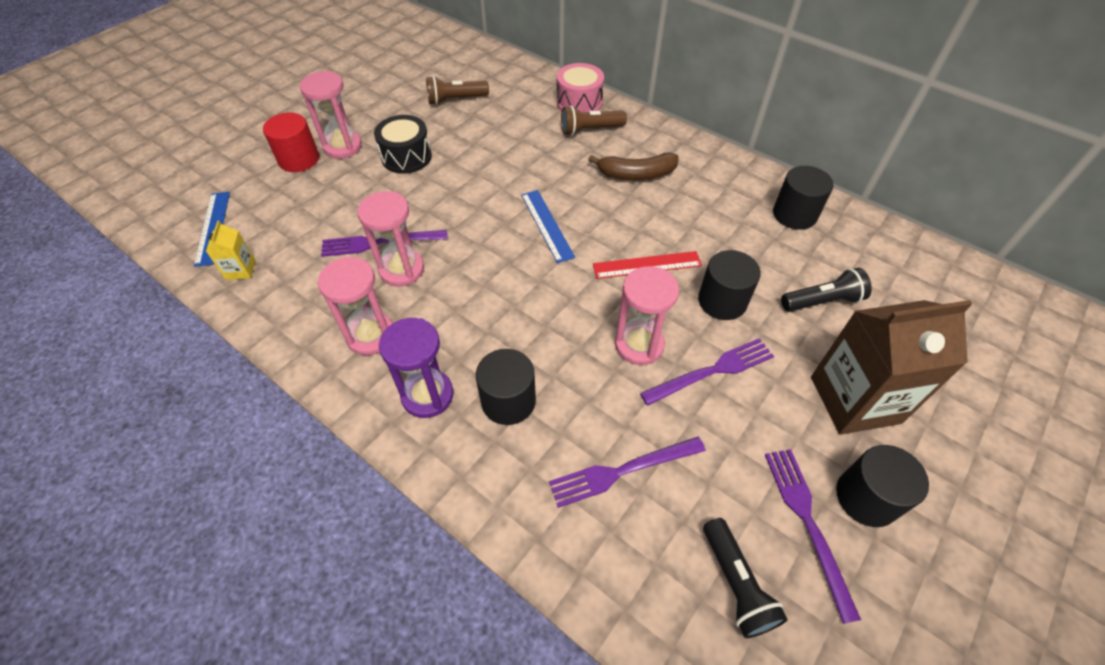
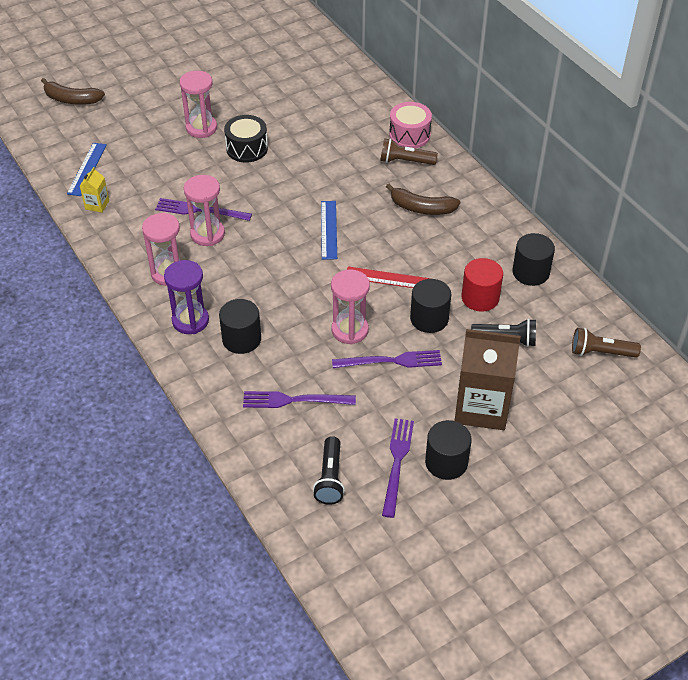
camera: 20 degrees right, 5 degrees down
red cylinder [263,113,319,172] -> red cylinder moved to [462,258,503,312]
brown flashlight [426,76,489,105] -> brown flashlight moved to [572,328,641,358]
none -> brown banana [41,78,105,105]

